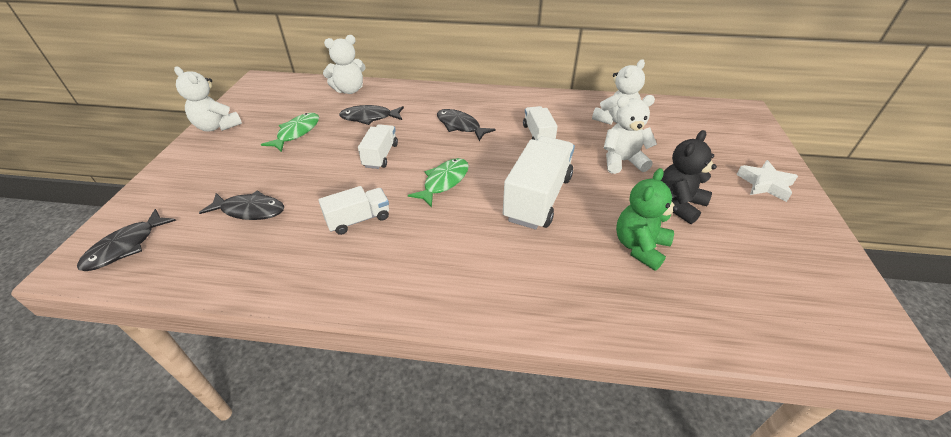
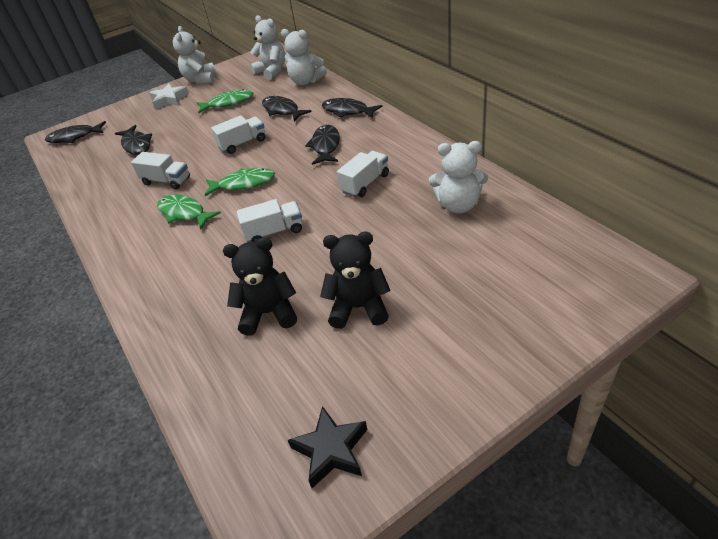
camera: 55 degrees right, 0 degrees up
white truck [503,136,575,230] -> white truck [237,199,303,242], size x0.56
white teddy bear [604,95,657,174] -> white teddy bear moved to [250,15,285,80]
green teddy bear [616,168,678,271] -> black teddy bear [223,237,297,336]
white star [736,160,798,202] -> white star moved to [149,83,189,110]
none -> green fish [157,195,221,229]
none -> black star [288,406,367,488]
none -> black fish [322,98,382,118]

